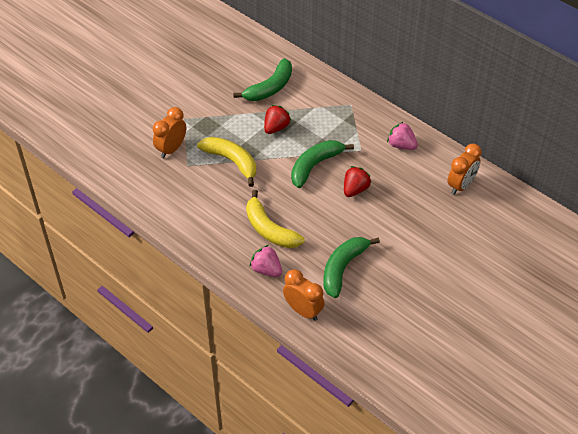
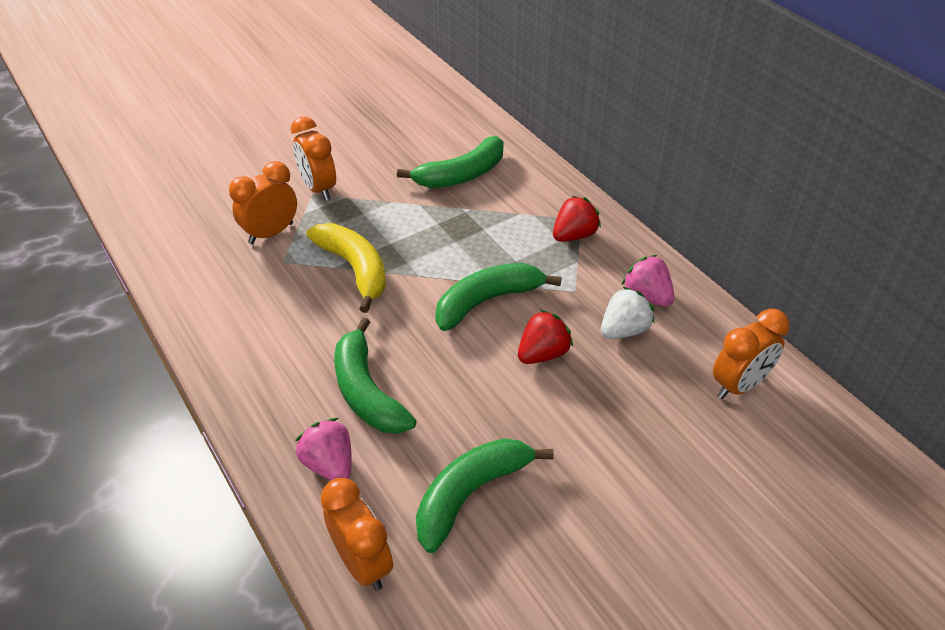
camera: 15 degrees right, 5 degrees down
yellow banana [246,190,305,248] -> green banana [334,318,417,434]
red strawberry [264,105,291,134] -> red strawberry moved to [553,196,601,242]
none -> orange clock [291,116,336,201]
none -> white strawberry [601,286,655,339]

